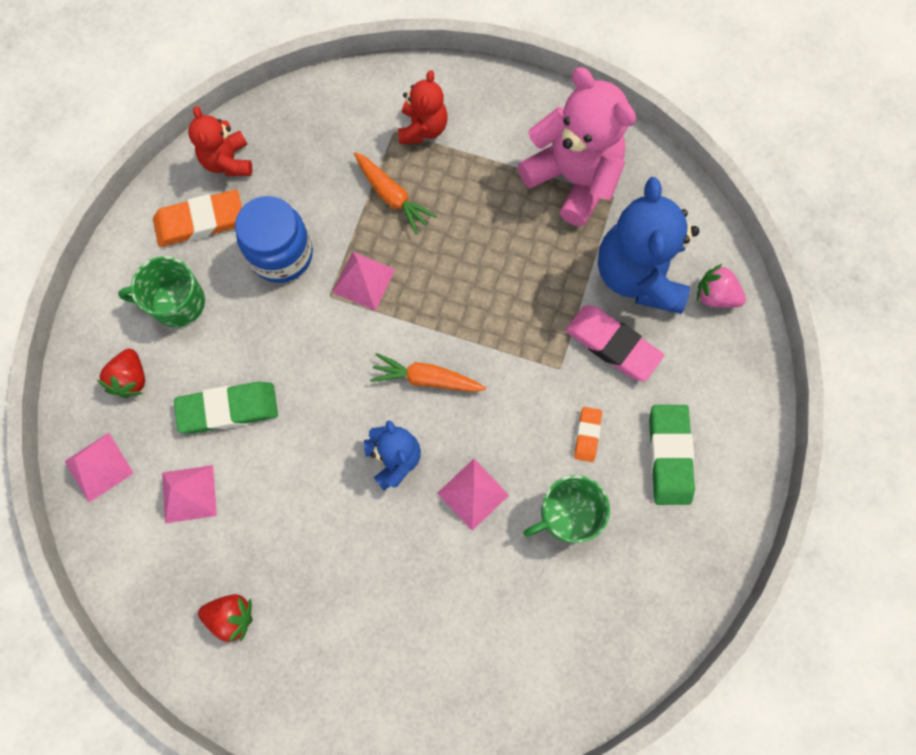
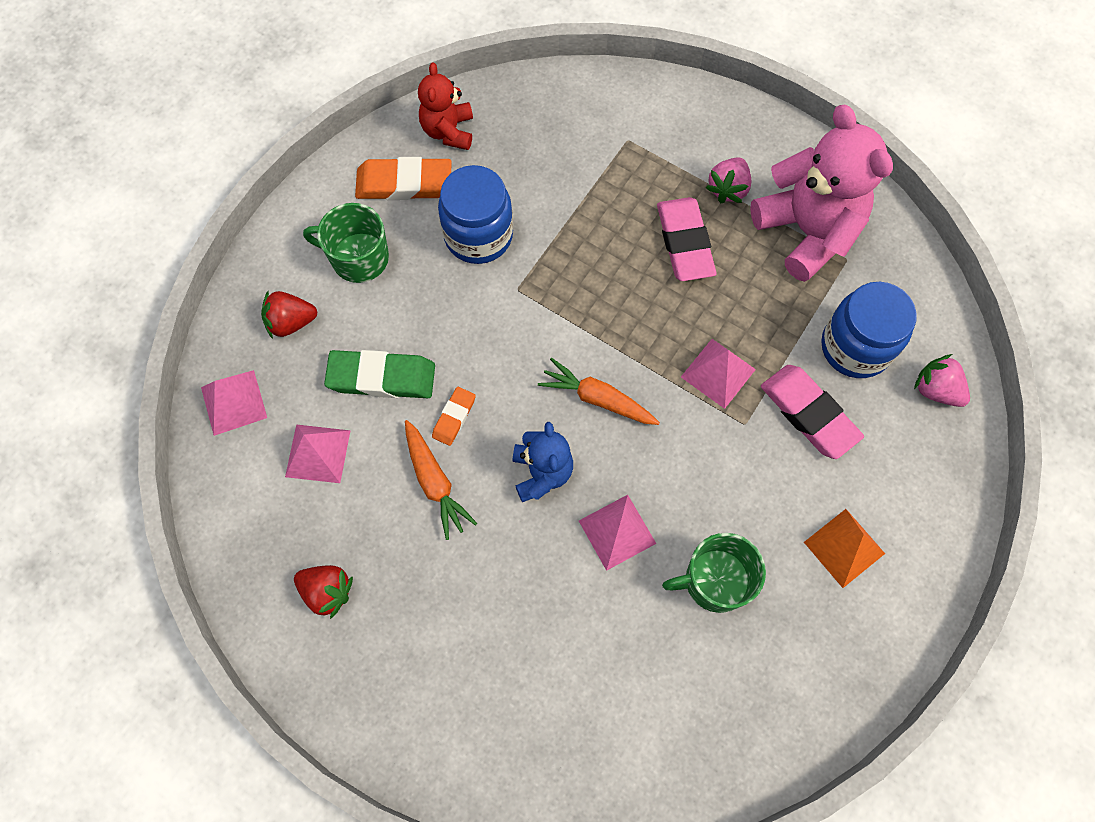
camera: 15 degrees right, 5 degrees down
red strawberry [97,349,145,398] -> red strawberry turned 60 degrees clockwise [261,291,317,339]
pink pyramid [332,252,396,310] -> pink pyramid moved to [681,339,756,409]
orange carrot [354,152,437,235] -> orange carrot moved to [405,420,477,540]
red teddy bear [398,70,448,144] -> none
orange eraser [574,407,602,462] -> orange eraser moved to [432,387,476,446]
blue teddy bear [598,177,699,314] -> blue jar [821,282,917,378]
green eraser [649,405,695,505] -> orange pyramid [804,509,885,588]
none -> pink eraser [657,197,717,281]
none -> pink strawberry [706,158,752,203]

